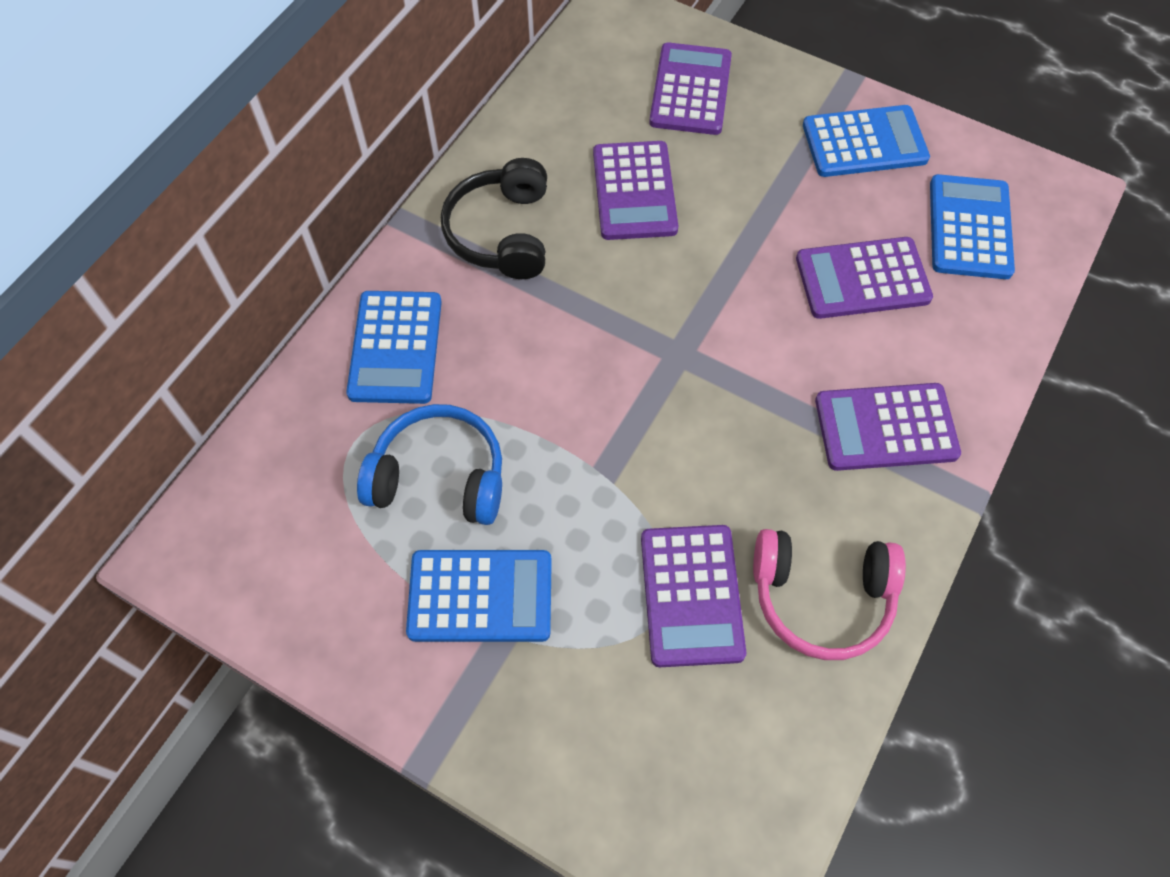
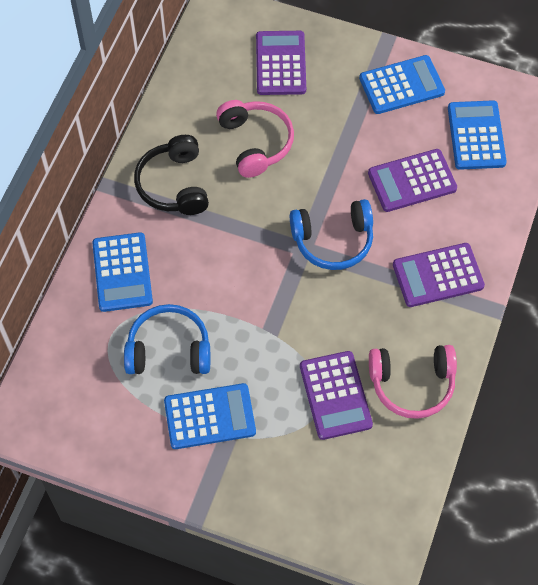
camera: 10 degrees left, 0 degrees up
purple calculator [593,141,678,240] -> pink headphones [216,100,294,178]
none -> blue headphones [290,199,373,270]

